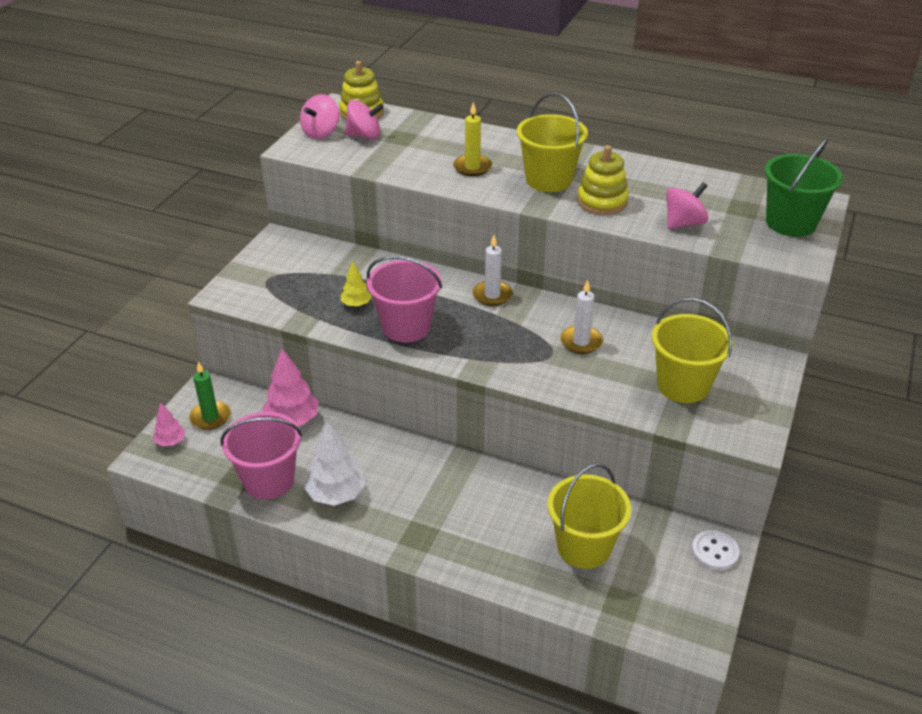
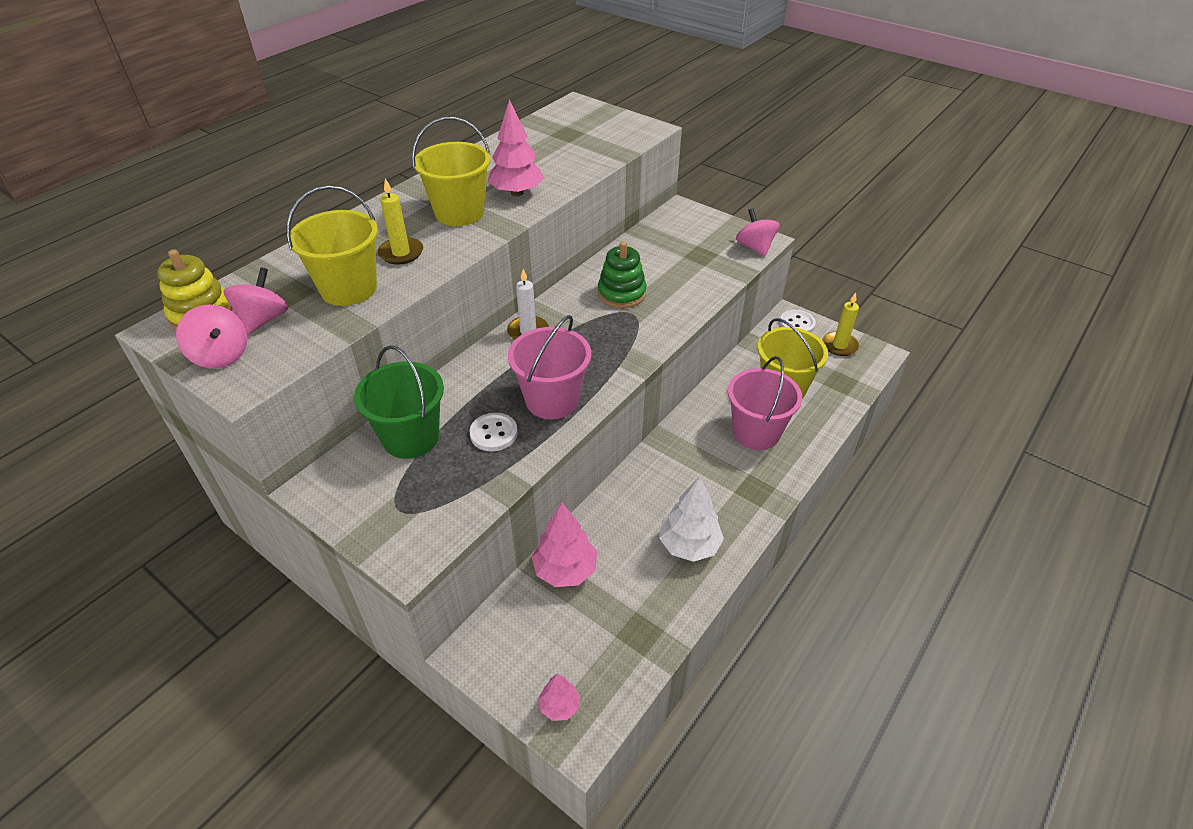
camera: 75 degrees left, 5 degrees up
green candle [189,362,231,430] -> none
pink bucket [221,412,302,499] -> pink bucket moved to [728,356,802,450]
yellow tree [341,262,372,307] -> white button [469,413,518,451]
white candle [560,280,603,354] -> green stacking toy [598,241,647,308]
yellow stacking toy [577,145,629,215] -> pink tree [488,99,544,196]
yellow bucket [652,298,733,403] -> yellow bucket moved to [287,185,378,306]
pink spinning top [666,182,708,229] -> pink spinning top moved to [736,208,780,257]
green bucket [765,138,843,237] -> green bucket moved to [354,345,444,459]
none -> yellow candle [822,292,859,356]

